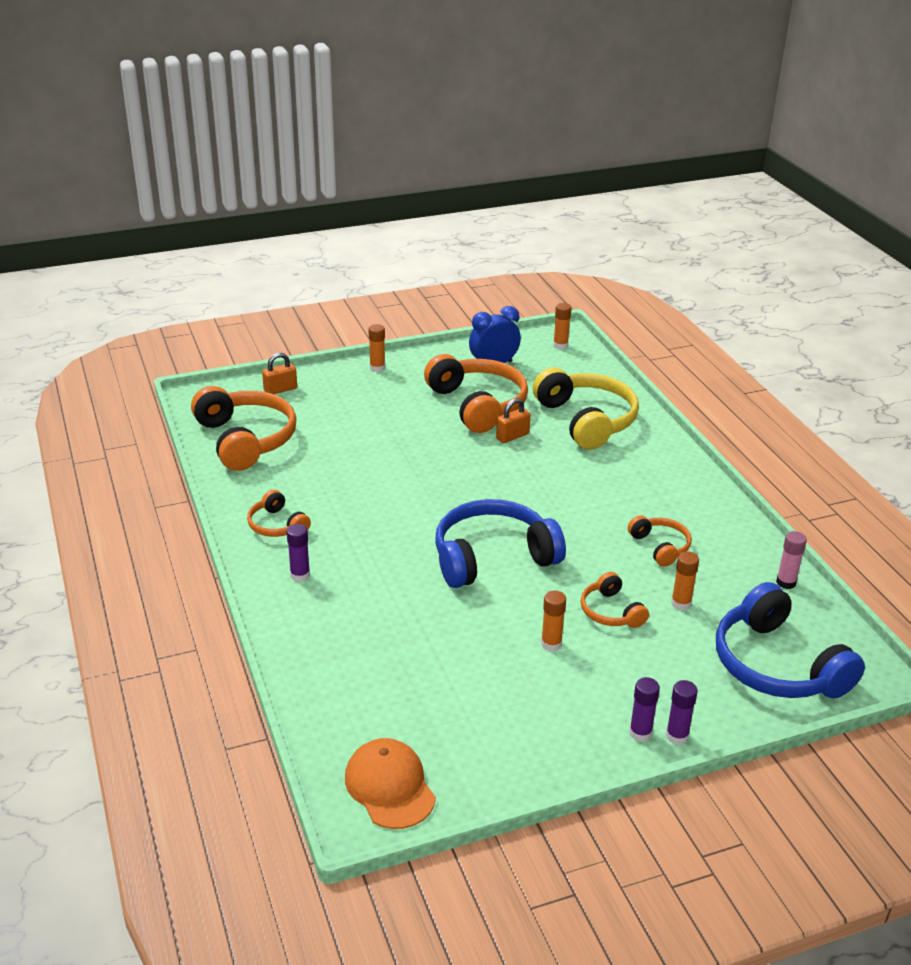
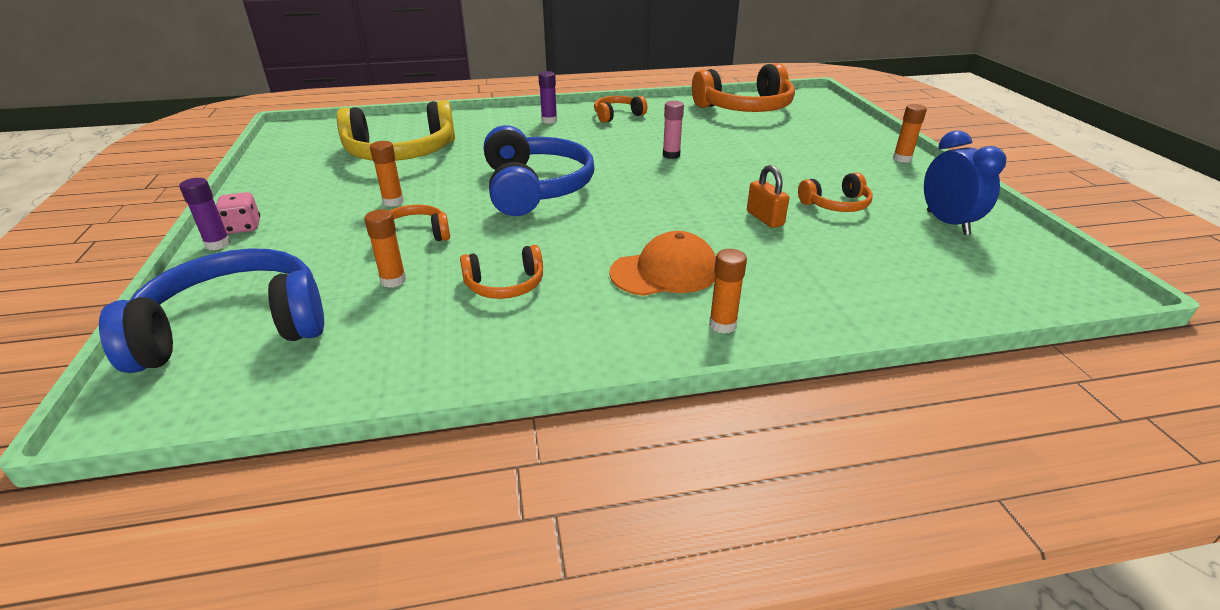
camera: 100 degrees right, 0 degrees up
orange padlock [262,353,297,394] -> none
orange cap [345,738,436,829] -> orange cap moved to [609,231,716,296]
orange headphones [424,354,528,433] -> orange headphones [798,172,873,212], size x0.51
yellow headphones [533,367,639,450] -> yellow headphones moved to [337,100,455,161]
orange glue stick [553,303,572,349] -> orange glue stick moved to [709,249,747,334]
purple glue stick [629,677,660,742] -> pink dice [216,192,260,234]
pink glue stick [776,531,807,589] -> pink glue stick moved to [663,101,684,159]

